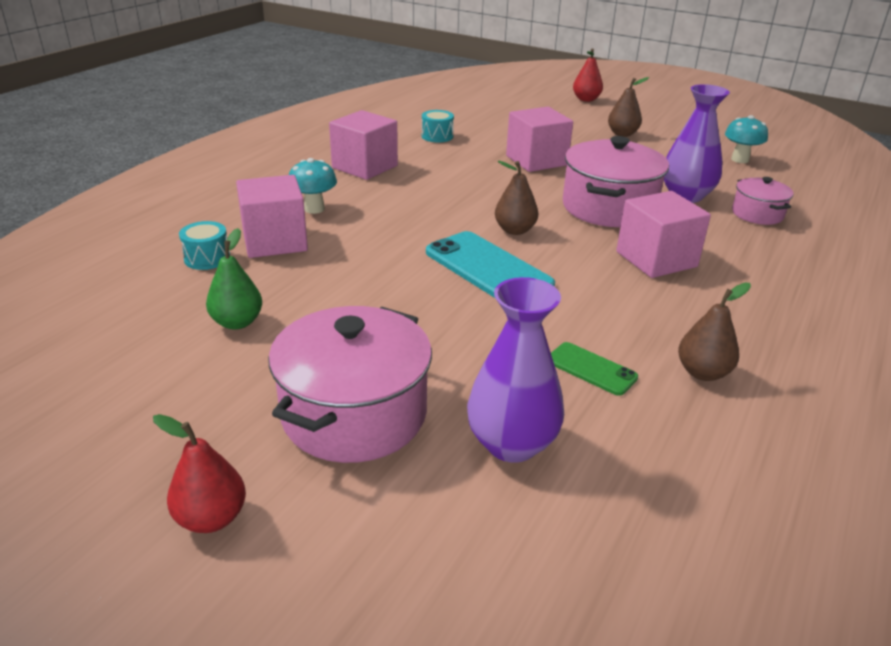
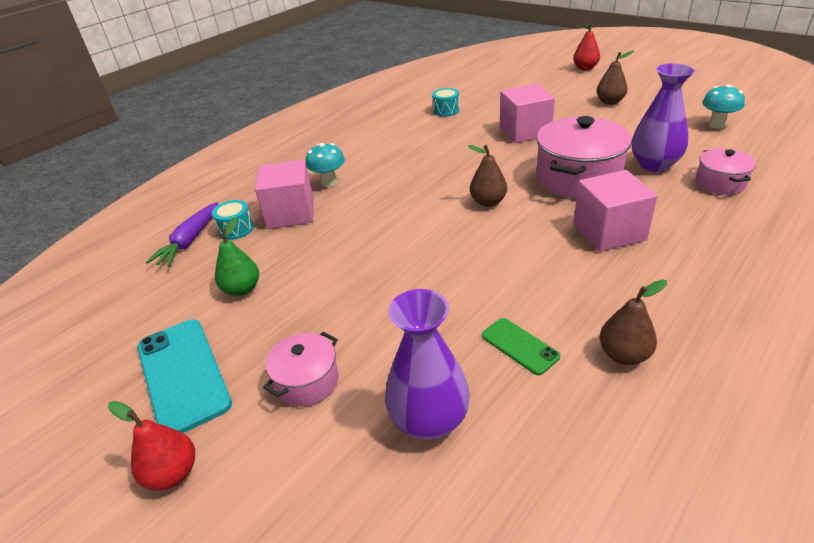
camera: 15 degrees right, 5 degrees up
pink pot [268,306,432,463] -> pink pot [263,332,339,406], size x0.53
pink cube [329,110,398,180] -> none
turquoise phone [426,231,555,298] -> turquoise phone moved to [137,319,232,433]
none -> purple carrot [146,202,218,266]

